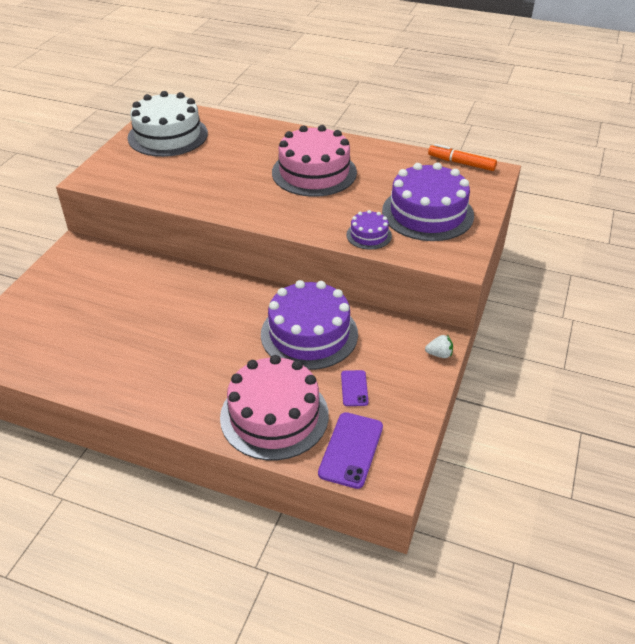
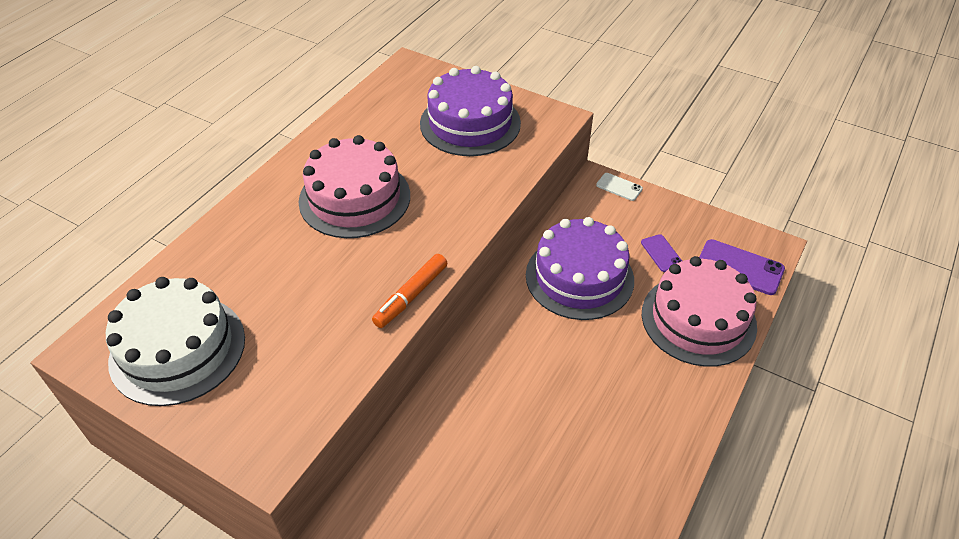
camera: 80 degrees left, 5 degrees up
purple phone [341,370,369,406] -> purple phone turned 60 degrees clockwise [641,234,682,272]
purple cake [346,210,392,250] -> none
white strawberry [425,335,453,358] -> white phone [596,173,643,201]
orange marker [428,144,497,171] -> orange marker moved to [372,254,447,328]

